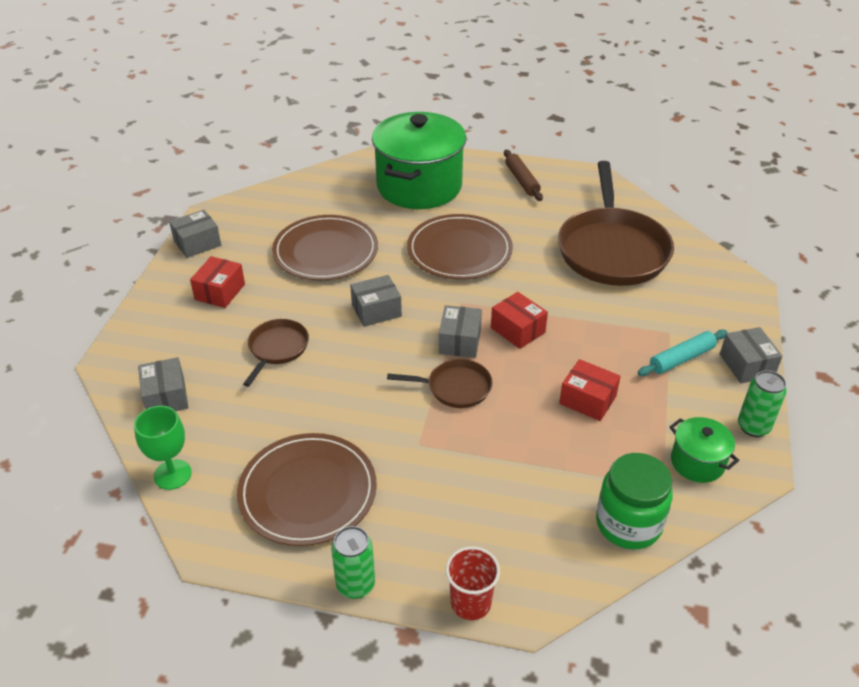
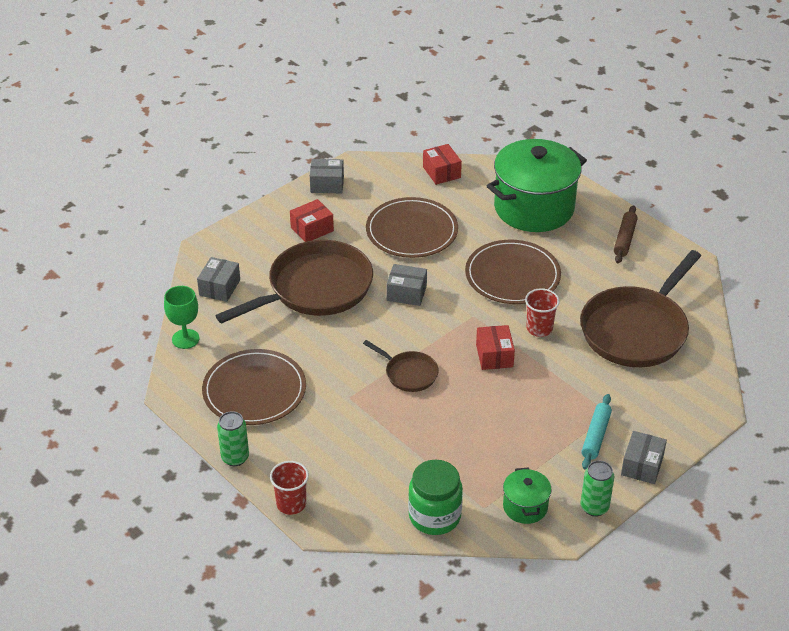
camera: 35 degrees right, 0 degrees up
brown pan [243,319,309,387] -> brown pan [215,240,373,323], size x2.10
grey box [439,305,482,358] -> none
red box [559,359,621,421] -> red box moved to [423,144,462,185]
turquoise rolling pin [638,330,728,376] -> turquoise rolling pin turned 75 degrees counterclockwise [581,394,612,470]
none -> red cup [525,288,560,337]

